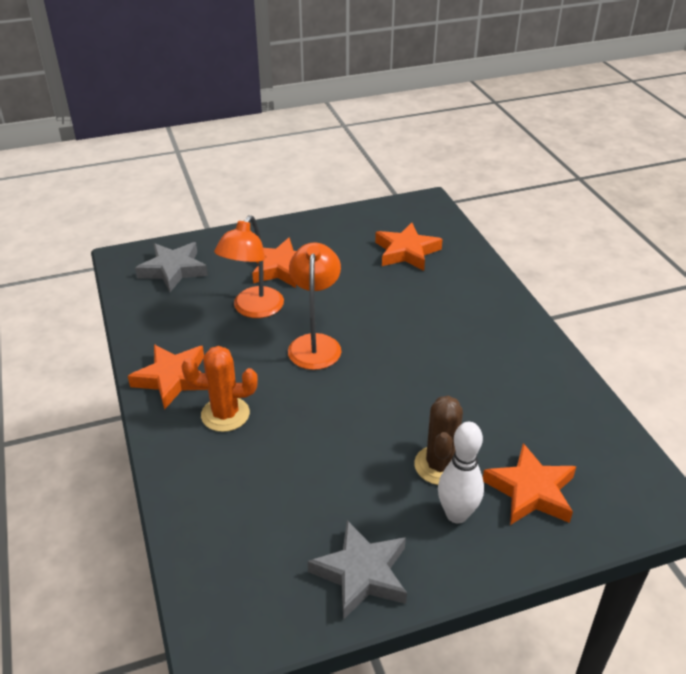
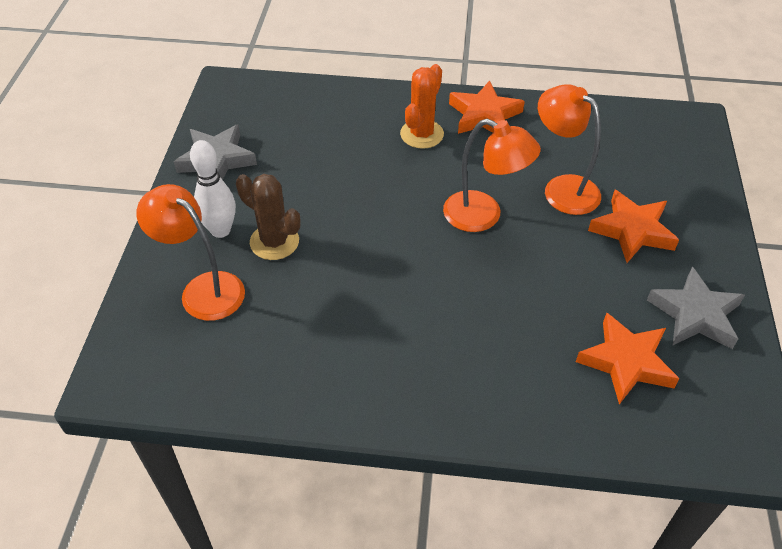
camera: 115 degrees right, 10 degrees up
grey star [135,242,208,292] -> grey star moved to [647,267,745,349]
orange star [483,443,576,525] -> orange lamp [136,184,245,321]

